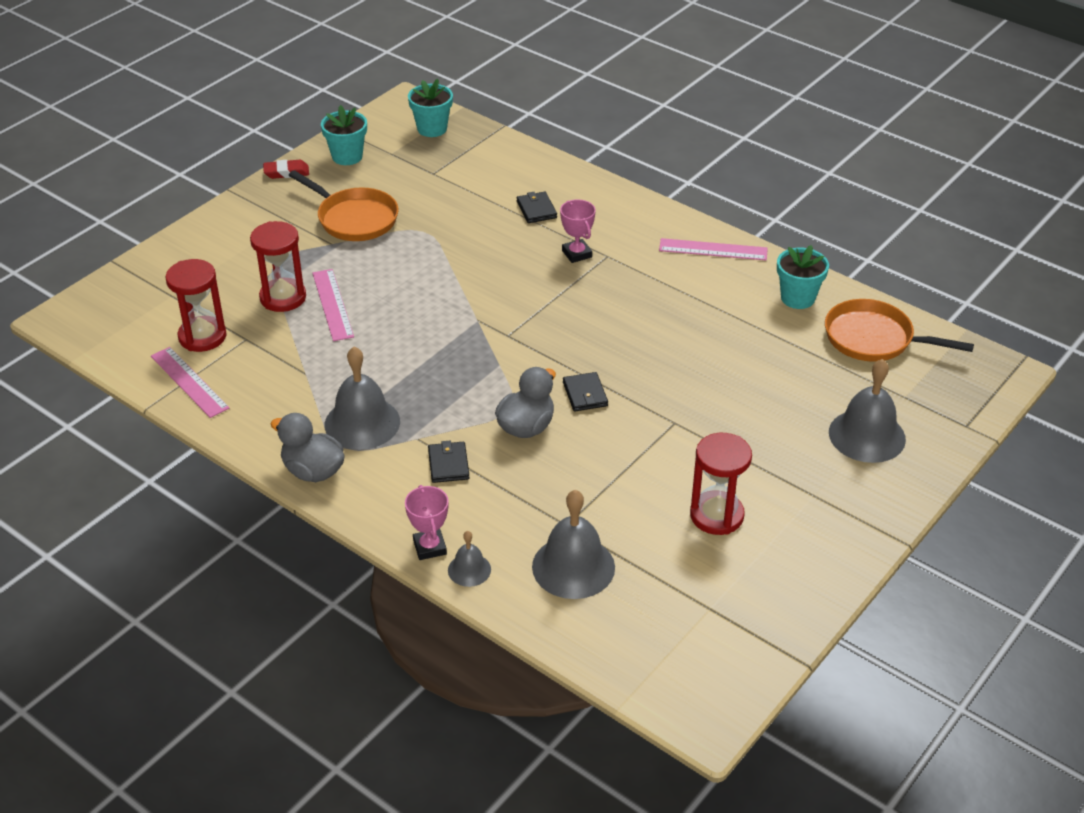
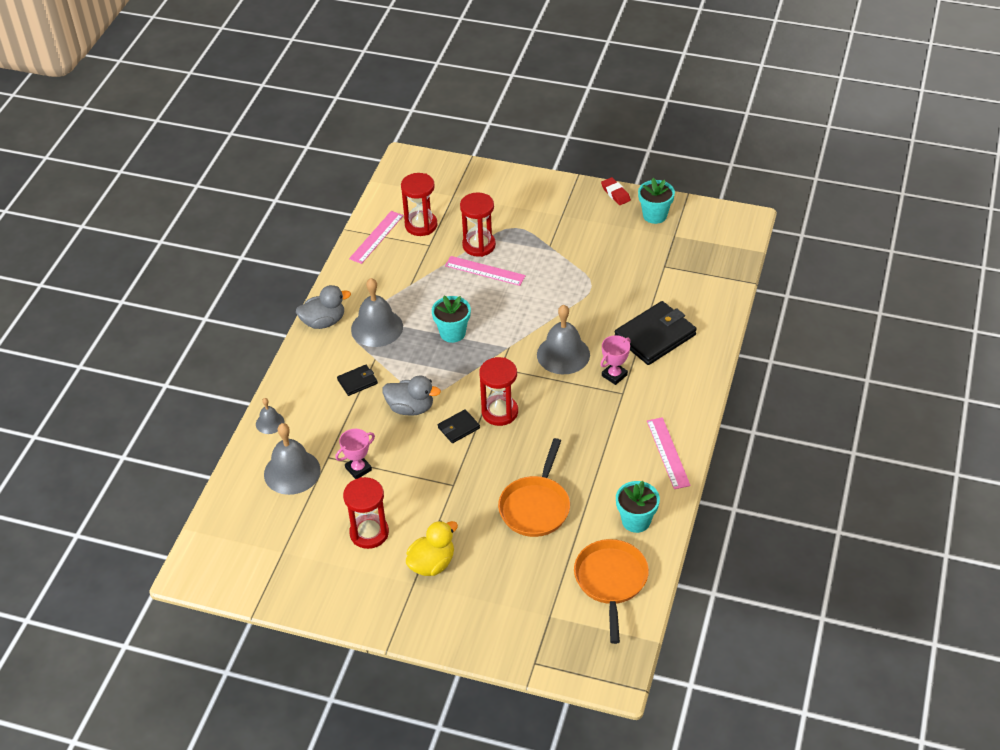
camera: 70 degrees right, 5 degrees up
grey duck [271,413,345,482] -> grey duck turned 60 degrees clockwise [296,285,351,329]
orange pan [289,170,399,241] -> orange pan moved to [498,438,570,537]
pink ruler [312,269,354,341] -> pink ruler turned 60 degrees clockwise [445,256,526,286]
pink trophy [405,485,448,560] -> pink trophy moved to [335,429,375,479]
turquoise flower pot [408,79,453,137] -> turquoise flower pot moved to [432,295,471,343]
black wallet [517,192,557,223] -> black wallet [614,301,697,365], size x2.03
grey bell [829,359,906,463] -> grey bell moved to [537,305,590,374]
none -> yellow duck [406,521,458,576]
none -> red hourglass [479,357,518,426]

